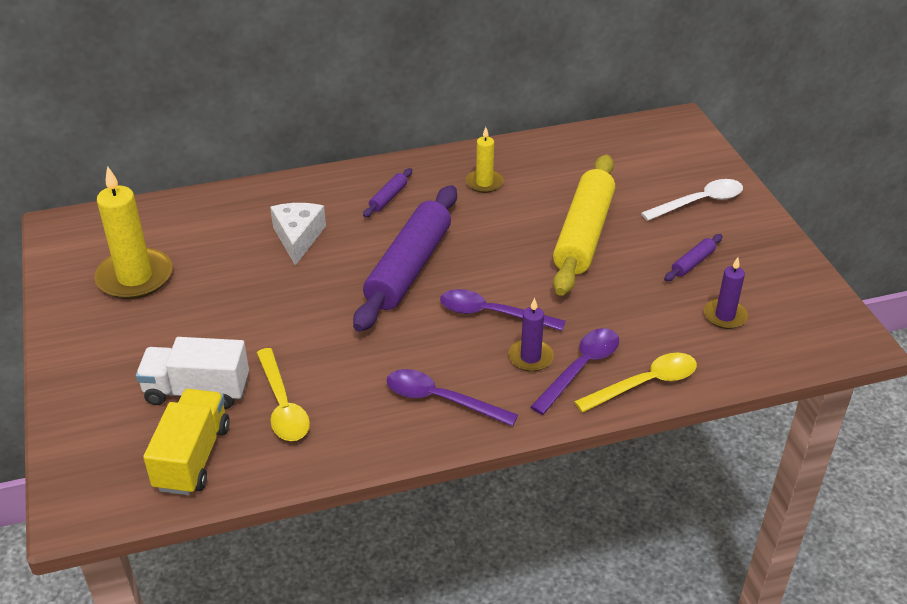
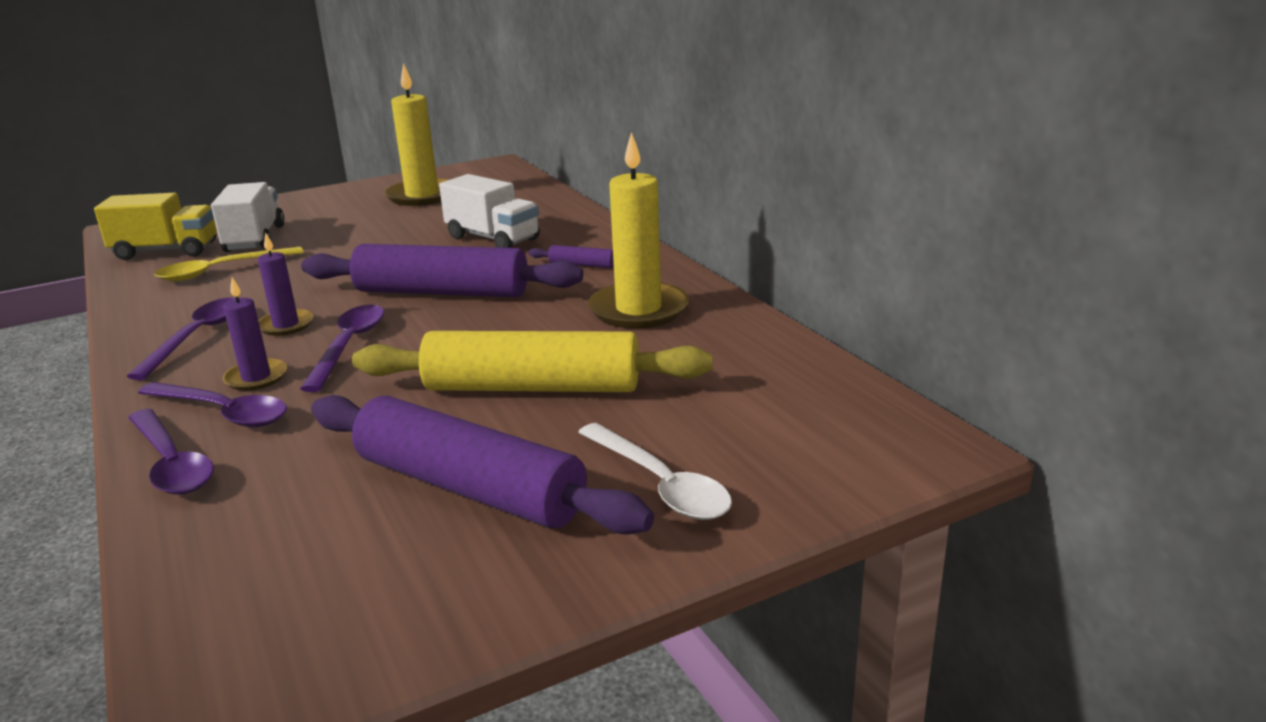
camera: 80 degrees right, 15 degrees down
white cheese [270,203,326,266] -> white truck [439,174,540,248]
yellow candle [466,127,504,193] -> yellow candle [588,132,689,329], size x1.82
yellow spoon [574,353,697,413] -> purple spoon [128,409,214,495]
purple rolling pin [664,234,723,281] -> purple rolling pin [311,395,654,535], size x2.43
purple candle [704,257,748,329] -> purple candle moved to [258,232,314,336]

